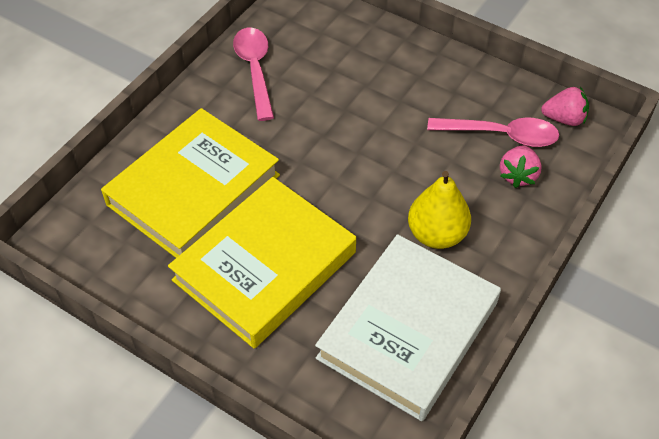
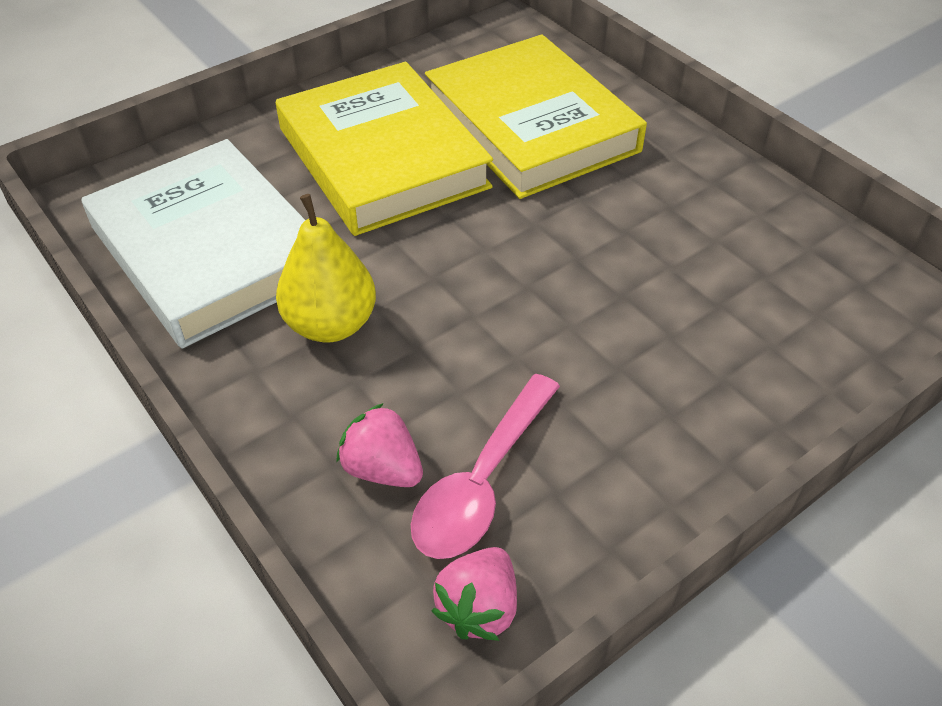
camera: 110 degrees right, 5 degrees down
pink spoon [233,28,274,121] -> none

